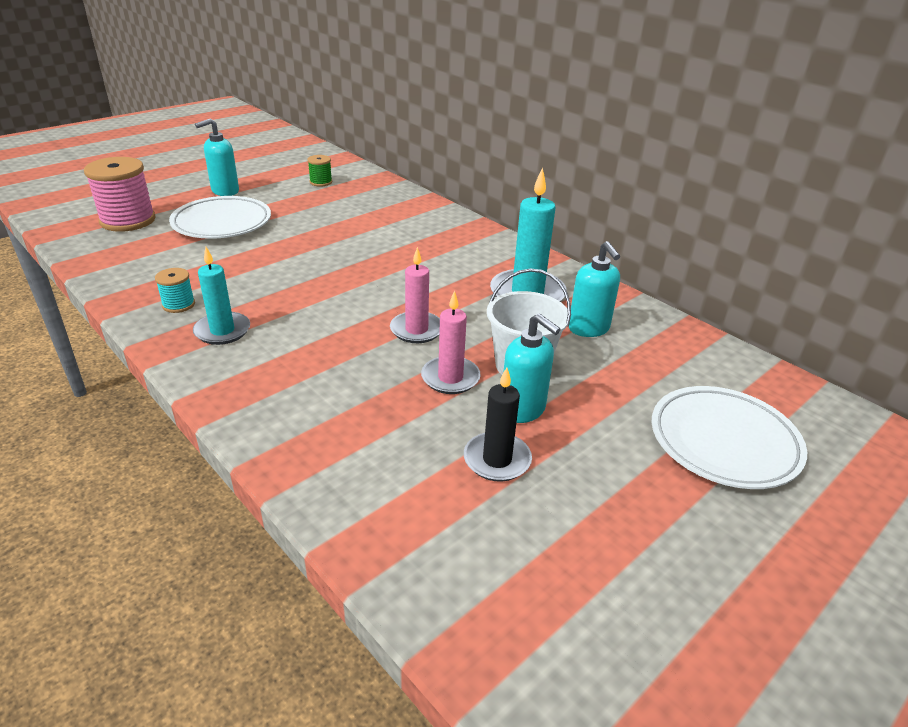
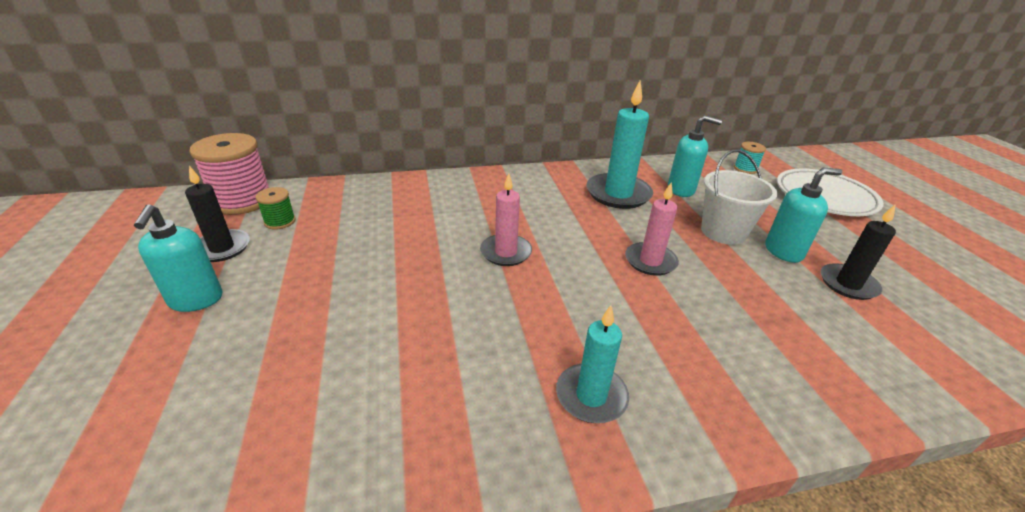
camera: 60 degrees left, 0 degrees up
pink spool [84,157,156,232] -> pink spool moved to [189,133,269,215]
turquoise spool [155,268,195,313] -> turquoise spool moved to [734,142,766,174]
white plate [169,196,271,239] -> none
pink candle [421,290,481,394] -> pink candle moved to [480,173,532,266]
none -> black candle [185,166,250,262]

